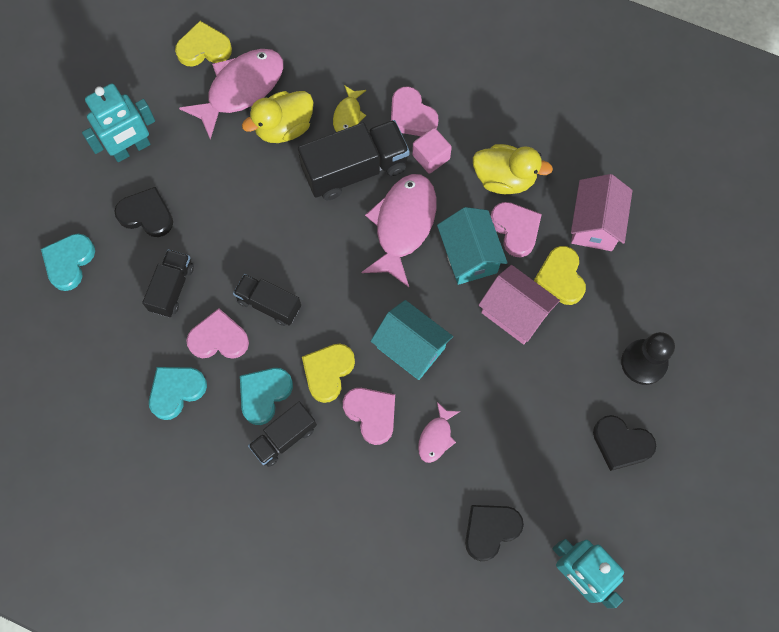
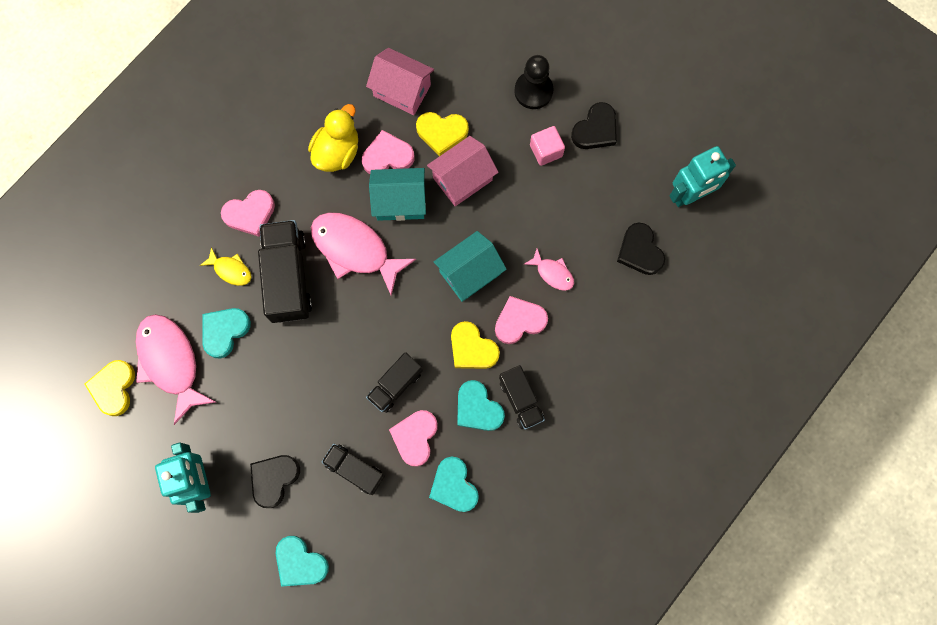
camera: 75 degrees left, 5 degrees up
yellow duck [242,91,314,143] -> turquoise heart [202,308,251,359]
pink cube [412,128,452,174] -> pink cube moved to [530,126,565,166]

